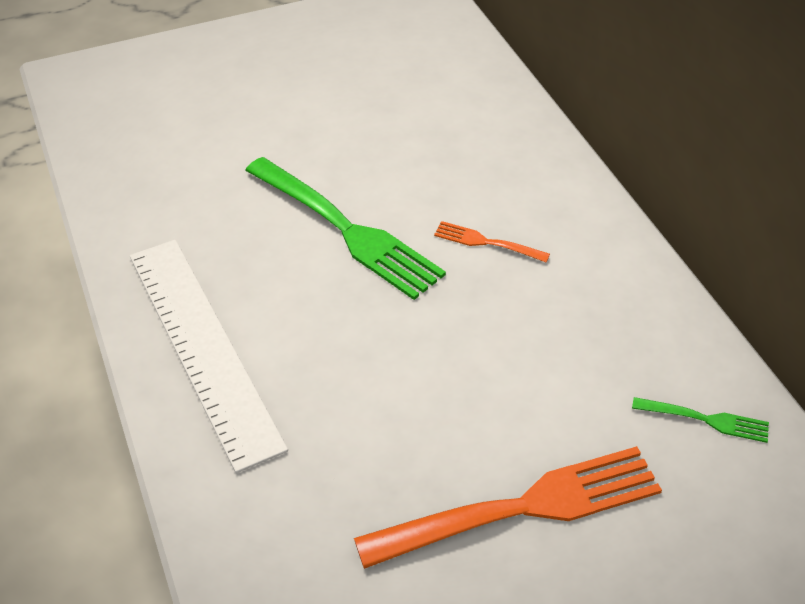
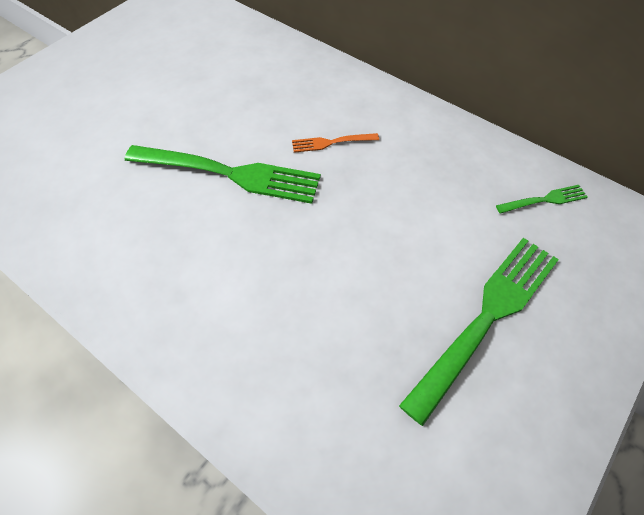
camera: 30 degrees left, 10 degrees up
white ruler [130,240,288,473] -> none
orange fork [354,446,662,569] -> green fork [399,238,559,426]

